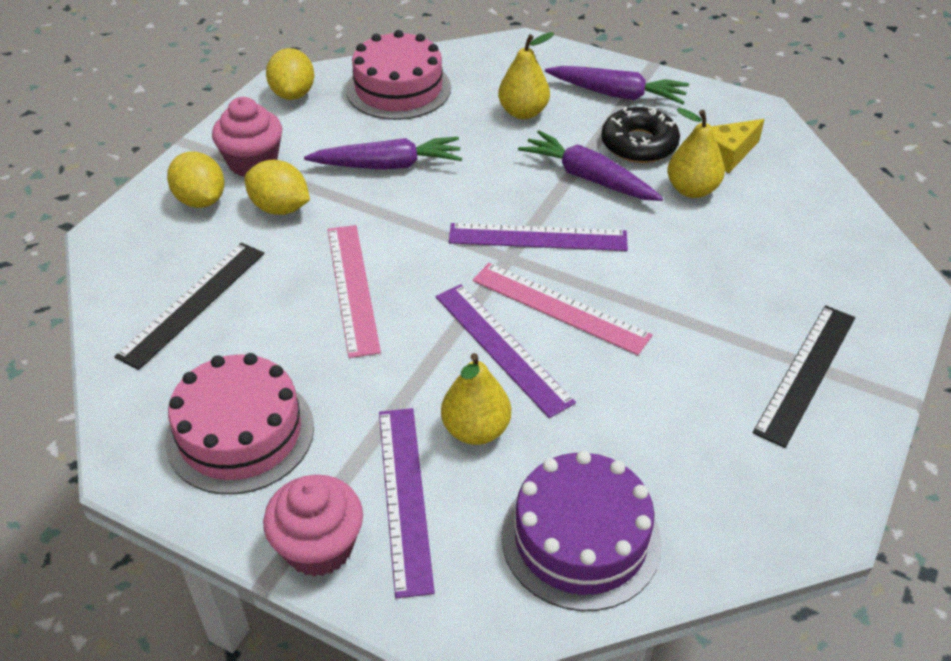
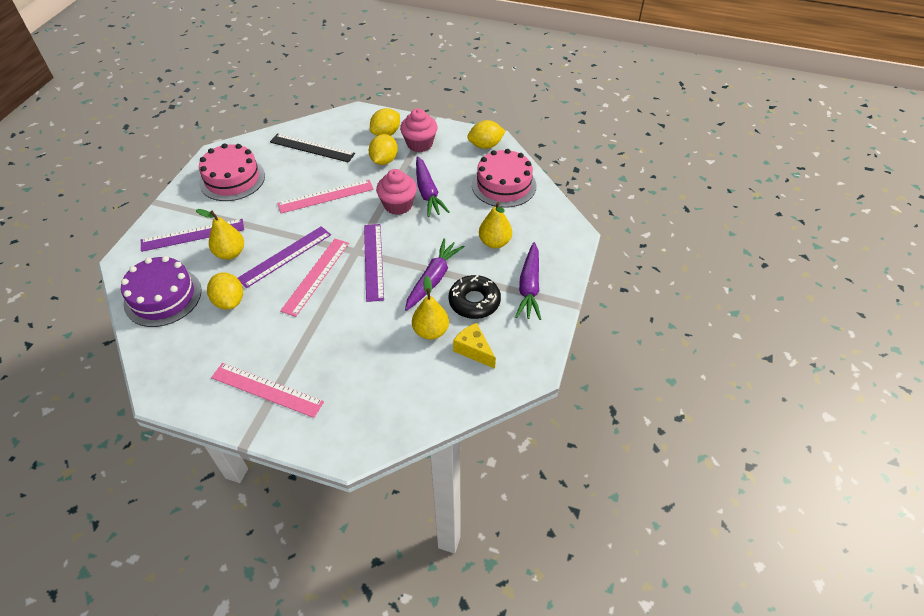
camera: 80 degrees right, 5 degrees up
pink cupcake [263,475,363,577] -> pink cupcake moved to [376,169,417,215]
black ruler [753,305,855,448] -> pink ruler [211,363,324,418]
none -> yellow lemon [207,272,243,310]

